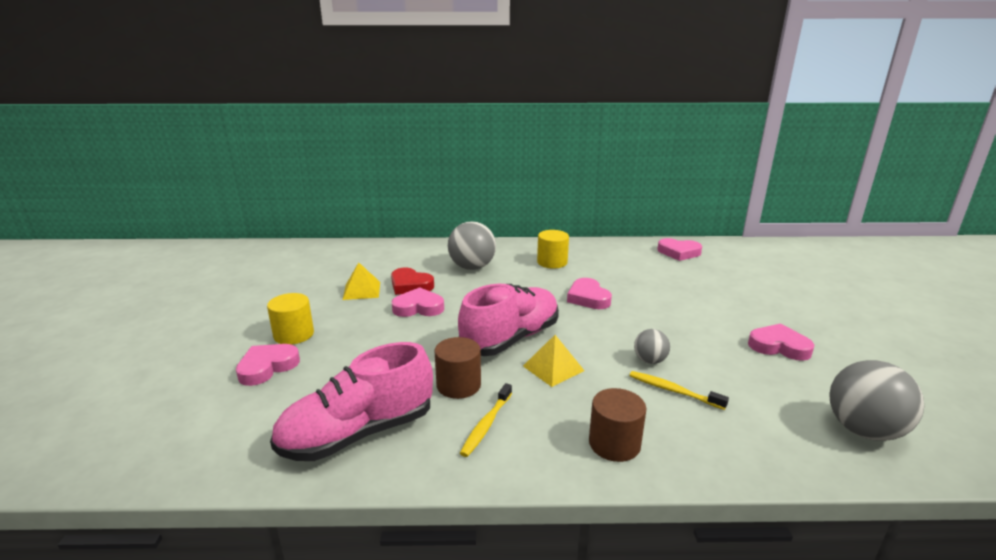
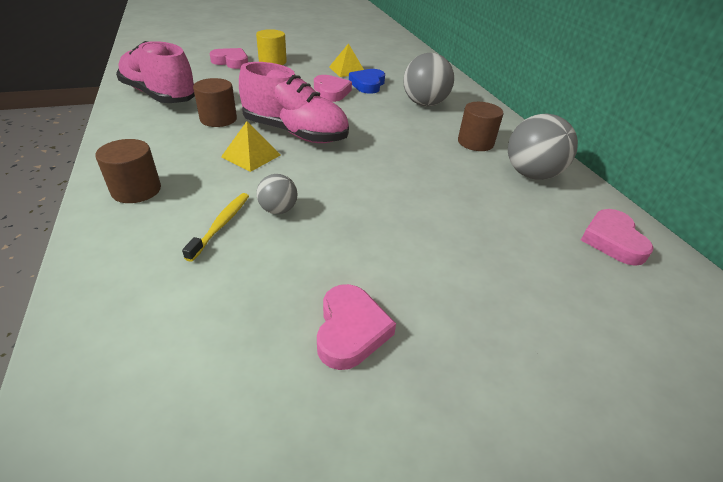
camera: 70 degrees right, 15 degrees up
red heart [391,268,434,295] -> blue heart [349,69,385,94]
yellow toothbrush [460,383,512,457] -> none
yellow cylinder [537,230,569,269] -> brown cylinder [458,102,503,151]
pink heart [567,278,612,309] -> none
grey ball [829,360,924,441] -> grey ball moved to [508,114,578,180]

